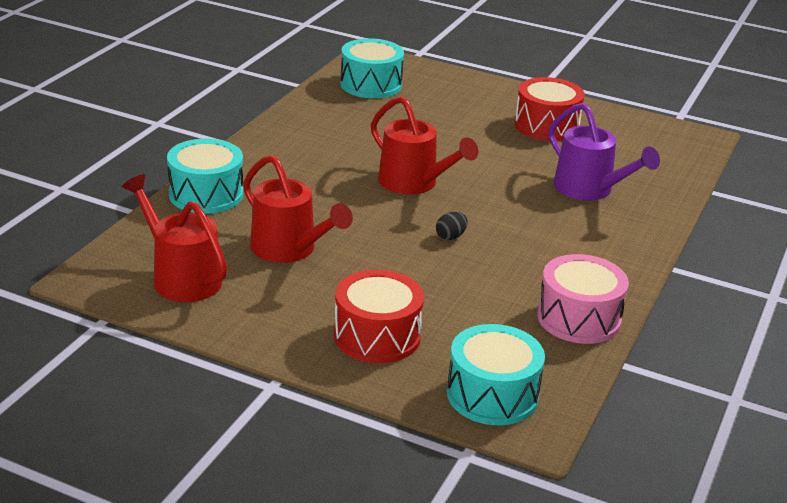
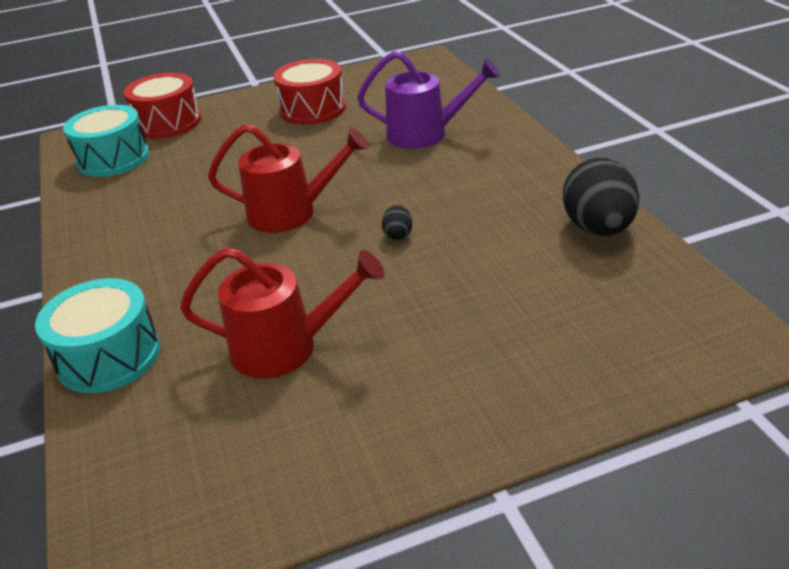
camera: 40 degrees left, 5 degrees up
red watering can [122,174,227,302] -> none
red drum [334,270,424,363] -> red drum moved to [124,72,201,139]
turquoise drum [447,324,545,425] -> none
pink drum [537,254,629,344] -> black egg [563,158,640,236]

